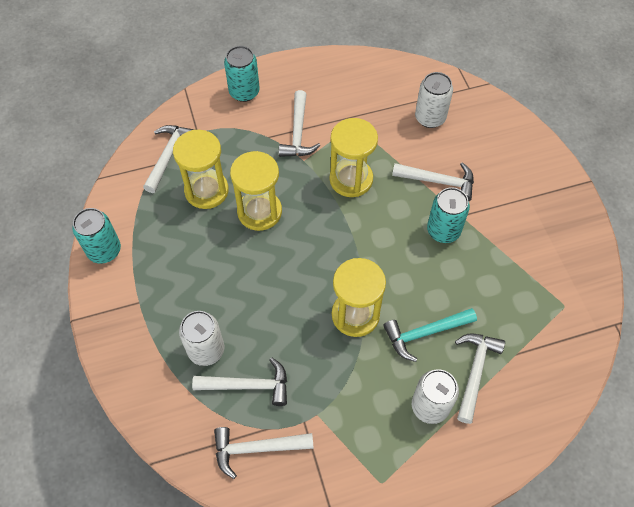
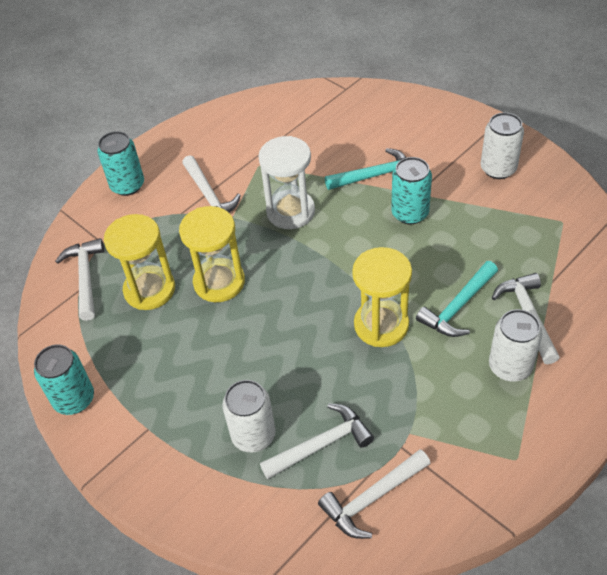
camera: 25 degrees left, 10 degrees down
yellow hourglass [329,118,378,197] -> white hourglass [258,136,315,229]
white hammer [392,162,474,201] -> turquoise hammer [325,148,407,190]
white can [415,72,453,128] -> white can moved to [481,112,524,179]

